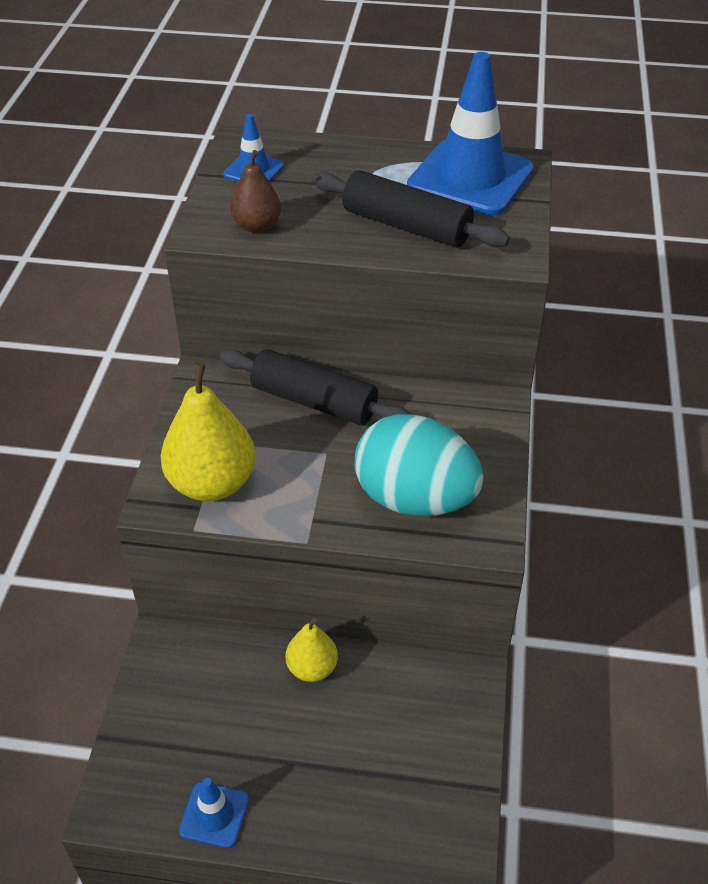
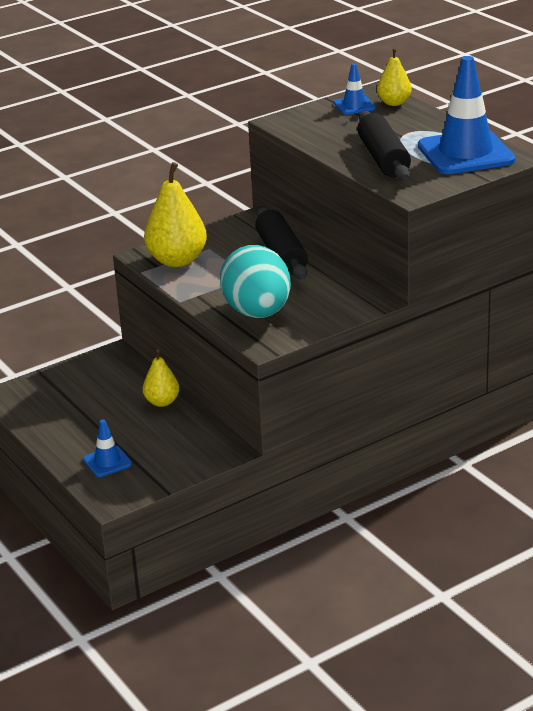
camera: 50 degrees right, 15 degrees down
blue traffic cone [179,778,249,848] -> blue traffic cone moved to [83,420,132,477]
brown pear [230,150,281,233] -> none
none -> yellow pear [377,47,412,106]

